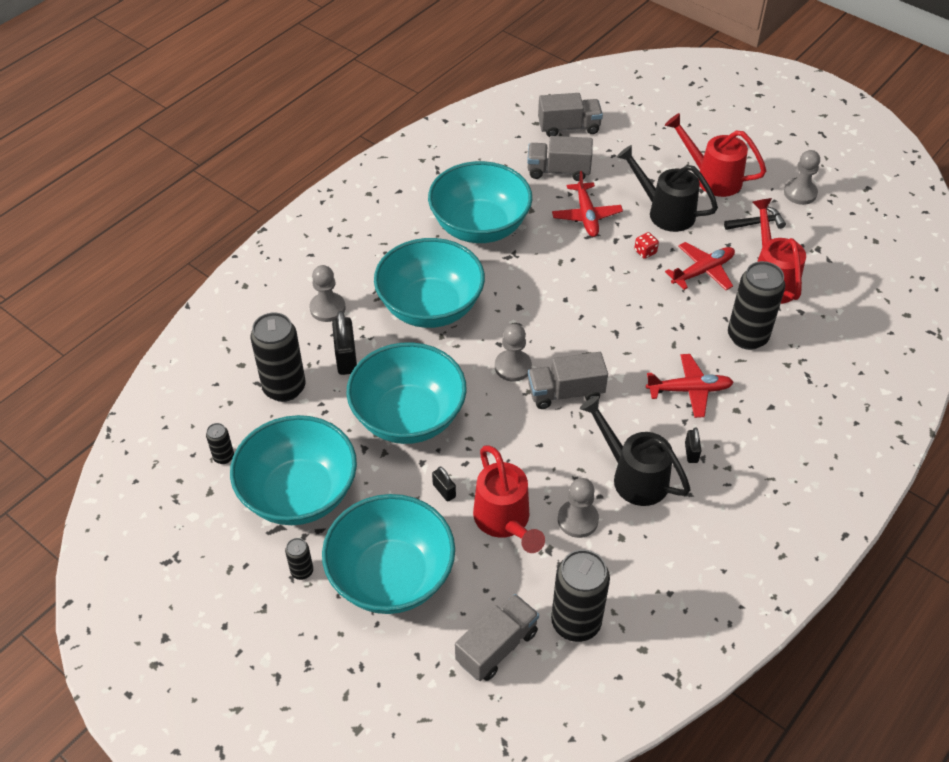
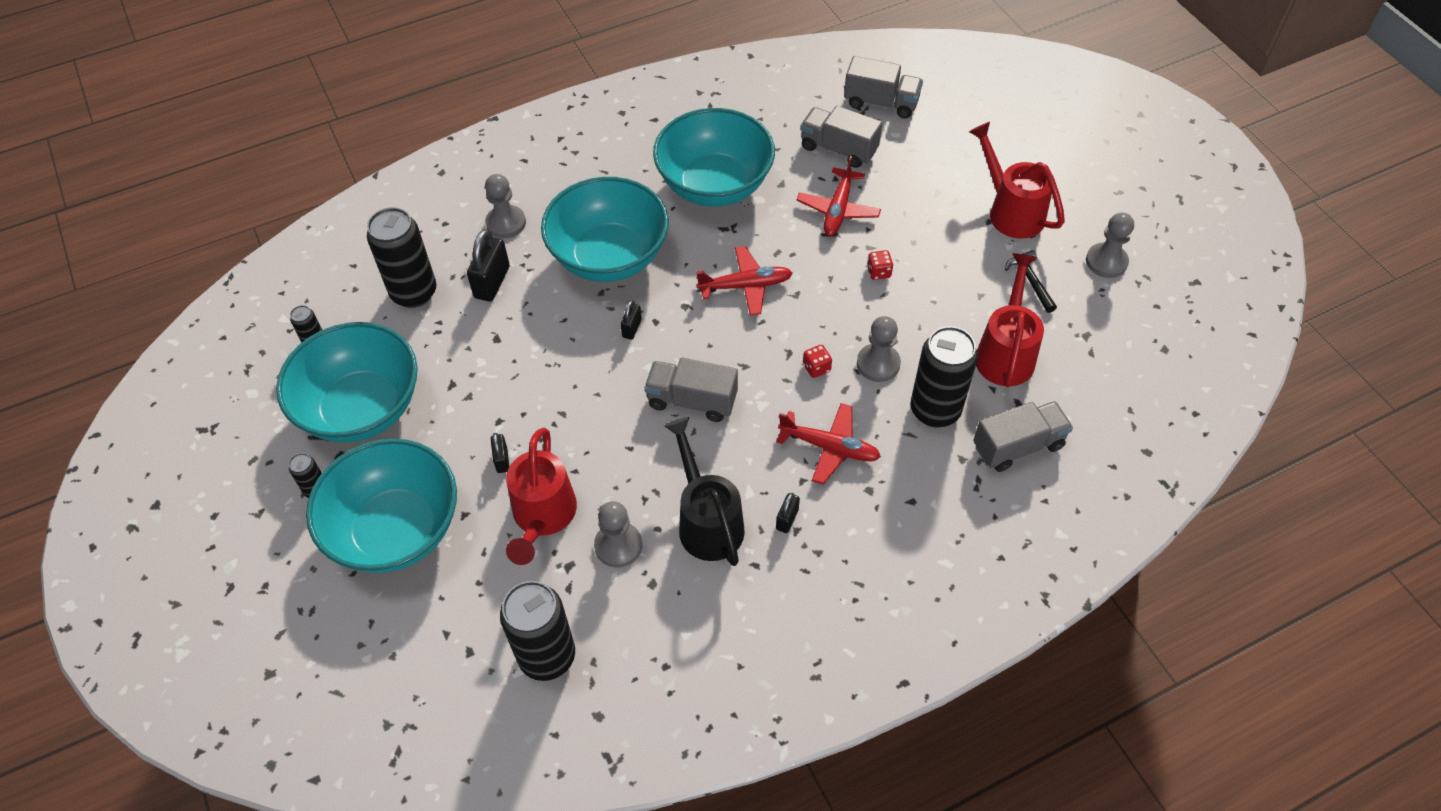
camera: 25 degrees right, 5 degrees up
turquoise bowl [347,342,467,444] -> none
grey truck [455,594,539,681] -> grey truck moved to [973,401,1073,472]
grey pawn [495,324,532,381] -> grey pawn moved to [857,316,901,382]
black watering can [617,145,718,232] -> none
red plane [665,242,735,290] -> red plane moved to [696,246,792,316]
black hammer [724,207,786,230] -> black hammer turned 120 degrees counterclockwise [1005,250,1057,313]
none -> black padlock [621,300,642,340]
none -> red dice [803,345,832,378]

